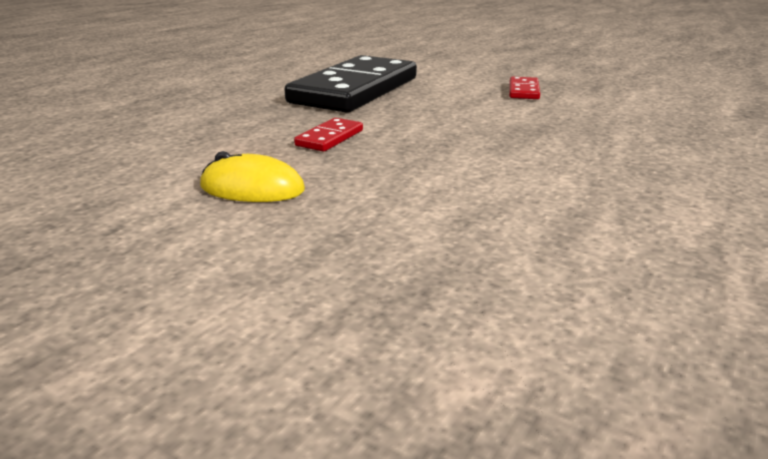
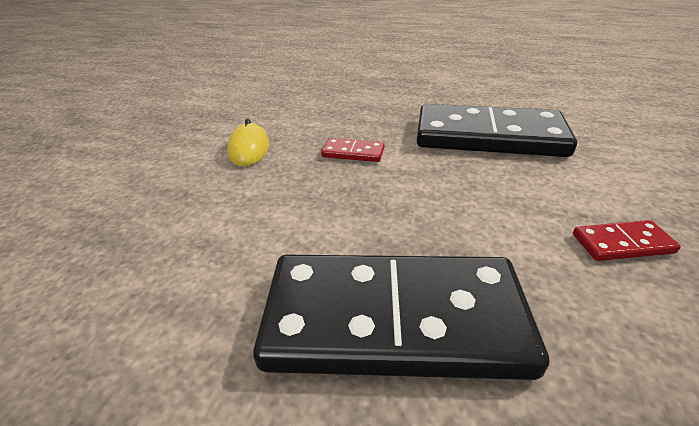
camera: 75 degrees right, 10 degrees up
none -> black domino [253,255,549,380]

